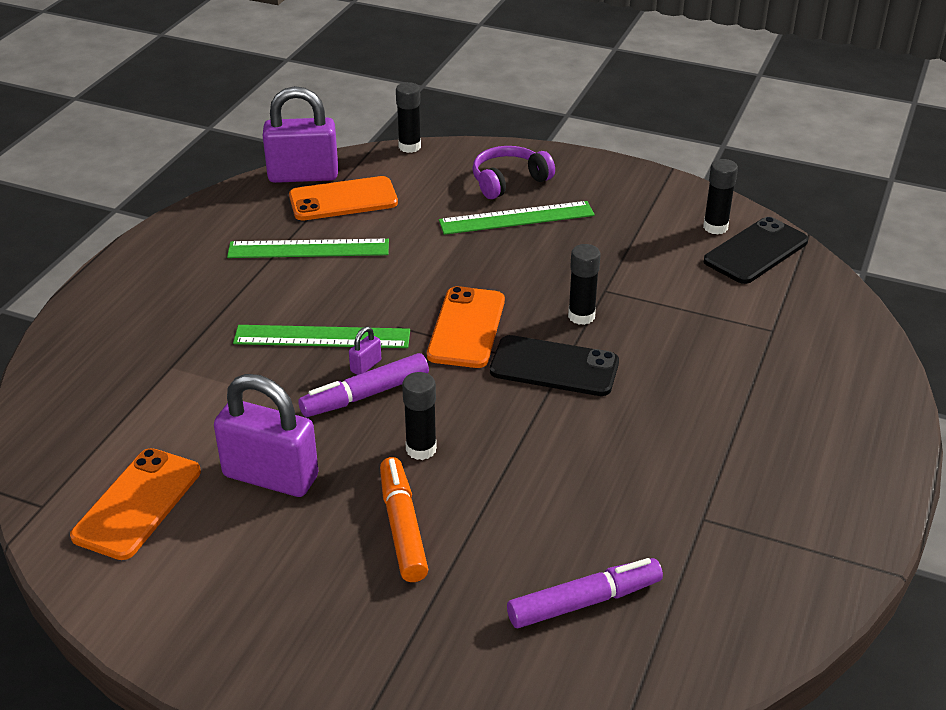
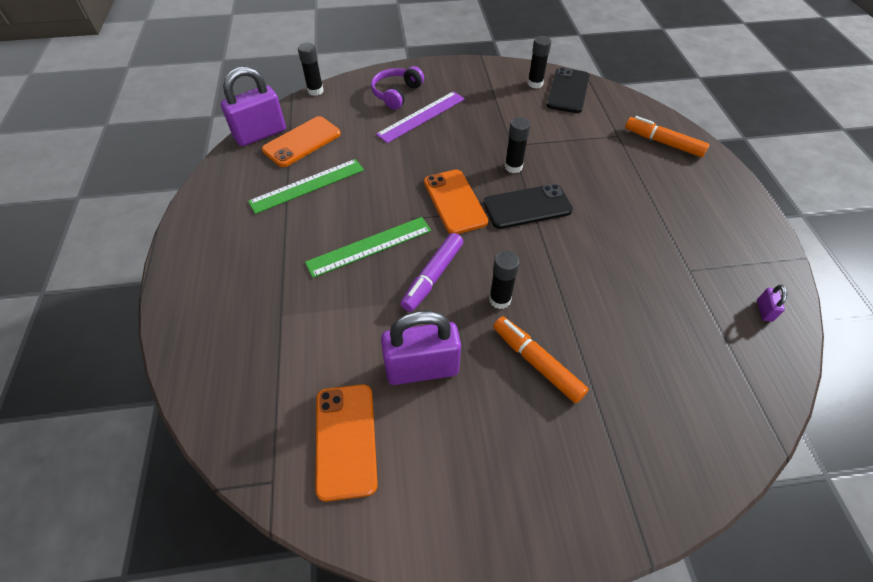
camera: 30 degrees left, 15 degrees up
purple padlock [349,326,381,375] -> purple padlock moved to [757,285,787,322]
green ruler [439,201,595,235] -> purple ruler [376,91,465,143]
purple marker [507,558,663,628] -> none
none -> orange marker [625,116,709,157]

